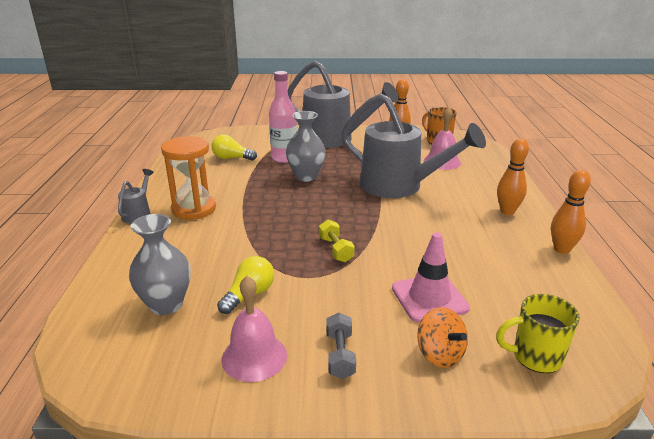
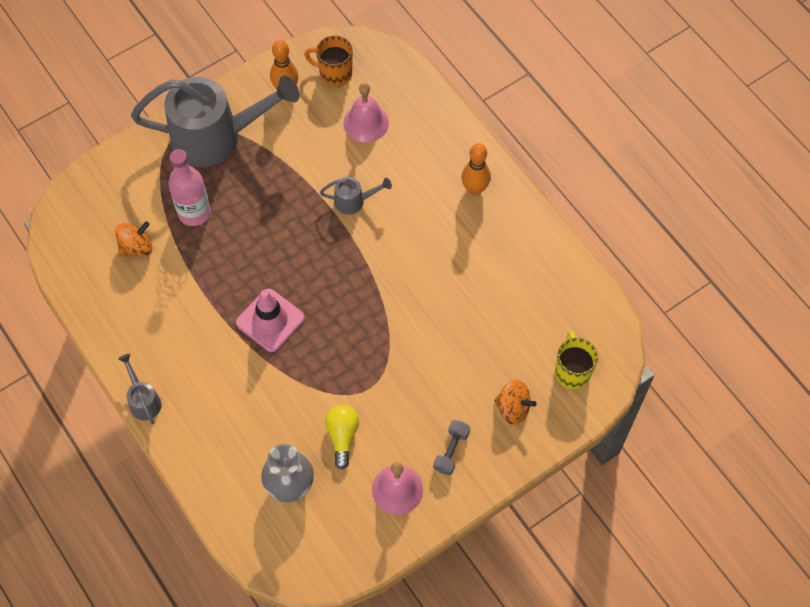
camera: 35 degrees left, 35 degrees up
orange hourglass [161,136,216,220] -> none
yellow light bulb [212,134,257,161] -> orange spinning top [115,221,152,257]
grey vase [286,111,326,182] -> none
yellow dumbbell [319,220,355,262] -> none
grey dumbbell [326,313,356,379] -> grey dumbbell turned 60 degrees clockwise [433,420,470,475]
grey watering can [341,93,486,198] -> grey watering can [320,177,392,215], size x0.42
pink traffic cone [392,233,470,323] -> pink traffic cone moved to [236,289,305,352]
yellow mug [496,294,580,373] -> yellow mug turned 120 degrees clockwise [555,330,598,389]
orange bowling pin [551,170,591,254] -> none

